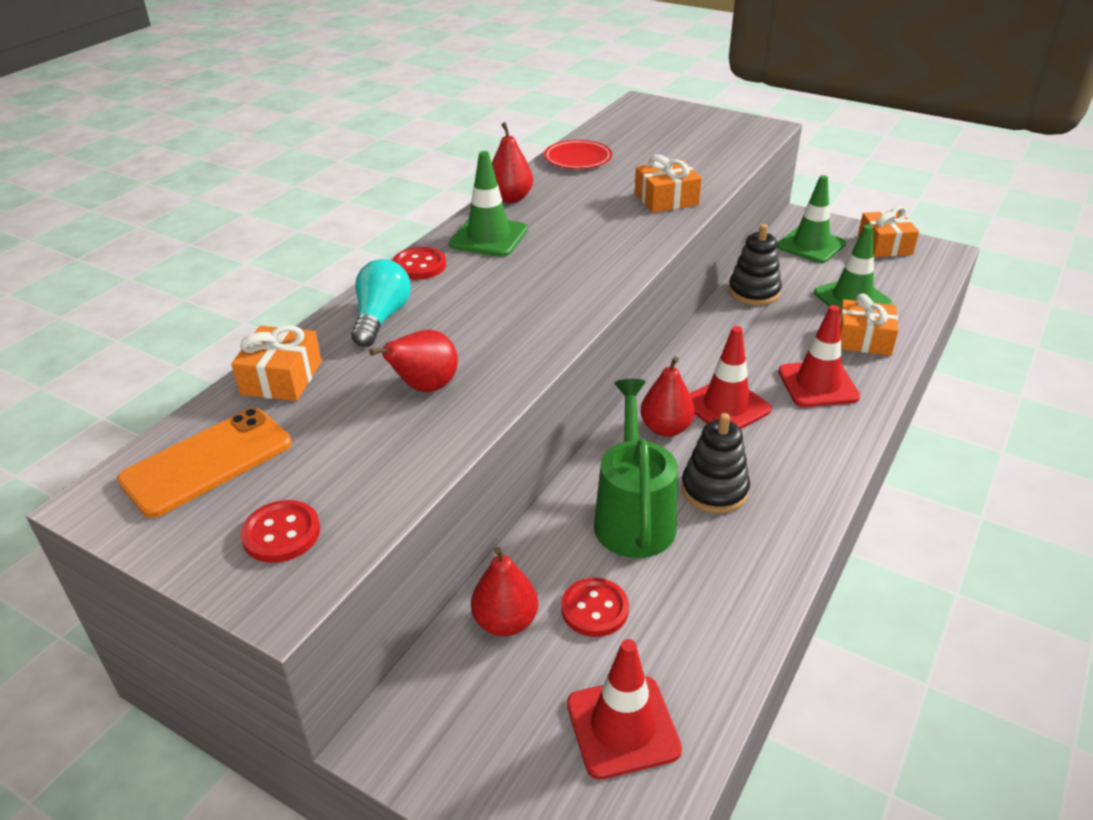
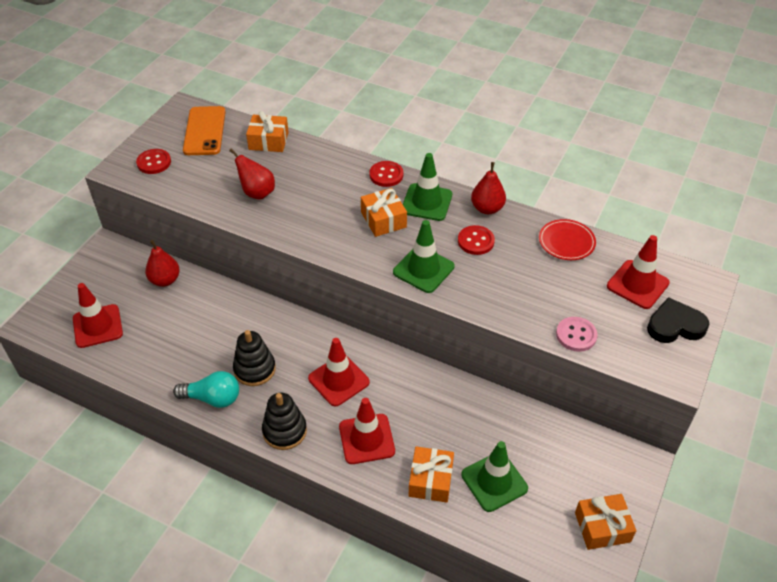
camera: 85 degrees right, 10 degrees up
orange phone [117,408,292,518] -> orange phone turned 45 degrees clockwise [183,106,226,155]
turquoise light bulb [351,259,411,347] -> turquoise light bulb moved to [173,371,239,408]
red button [561,578,629,637] -> red button moved to [458,225,495,255]
green watering can [594,379,678,558] -> none
orange gift [635,154,702,213] -> orange gift moved to [361,188,407,237]
red pear [640,356,695,437] -> none
black stacking toy [729,224,782,305] -> black stacking toy moved to [262,393,307,450]
green traffic cone [777,175,846,263] -> green traffic cone moved to [393,220,454,293]
none -> pink button [556,317,598,352]
none -> red traffic cone [607,235,670,309]
none -> black heart [647,297,709,343]

